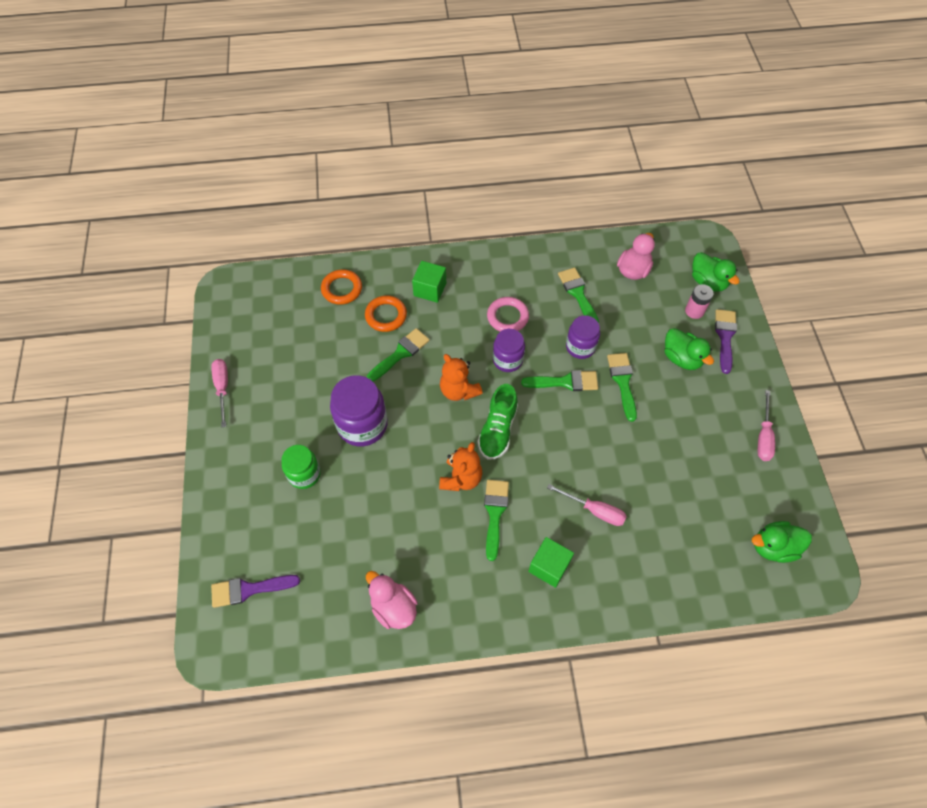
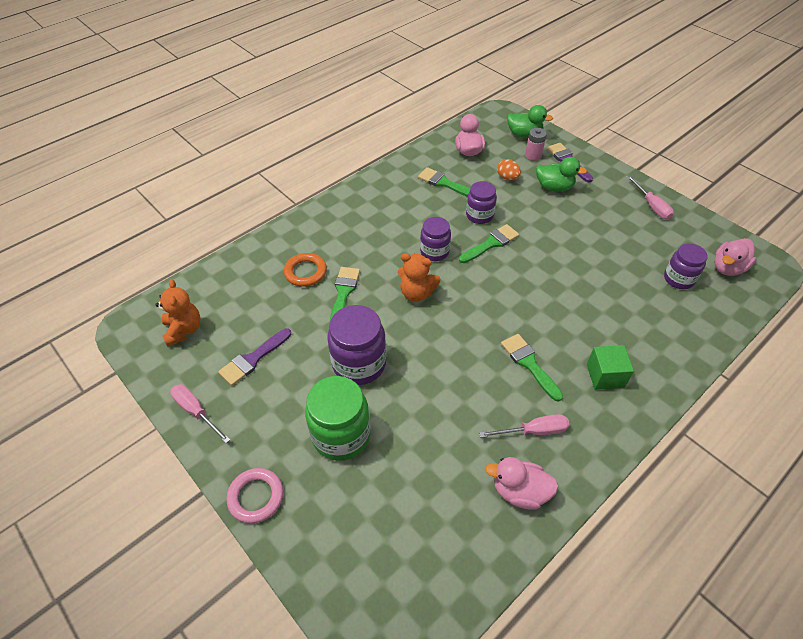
camera: 35 degrees left, 10 degrees down
purple brush [211,575,300,608] -> purple brush moved to [218,328,291,386]
green jar [281,445,321,489] -> green jar [305,376,371,461], size x1.59
orange ring [321,269,362,305] -> none
green cube [412,261,446,303] -> none
orange teddy bear [439,442,482,491] -> orange teddy bear moved to [155,279,201,347]
green shoe [478,384,518,459] -> none
pink ring [487,297,529,332] -> pink ring moved to [227,468,283,523]
pink screwdriver [547,484,627,526] -> pink screwdriver moved to [479,414,569,438]
green brush [607,353,637,422] -> none
green duck [752,521,812,563] -> pink duck [714,238,757,276]
none -> orange egg [497,159,521,180]
none -> purple jar [664,243,708,289]

